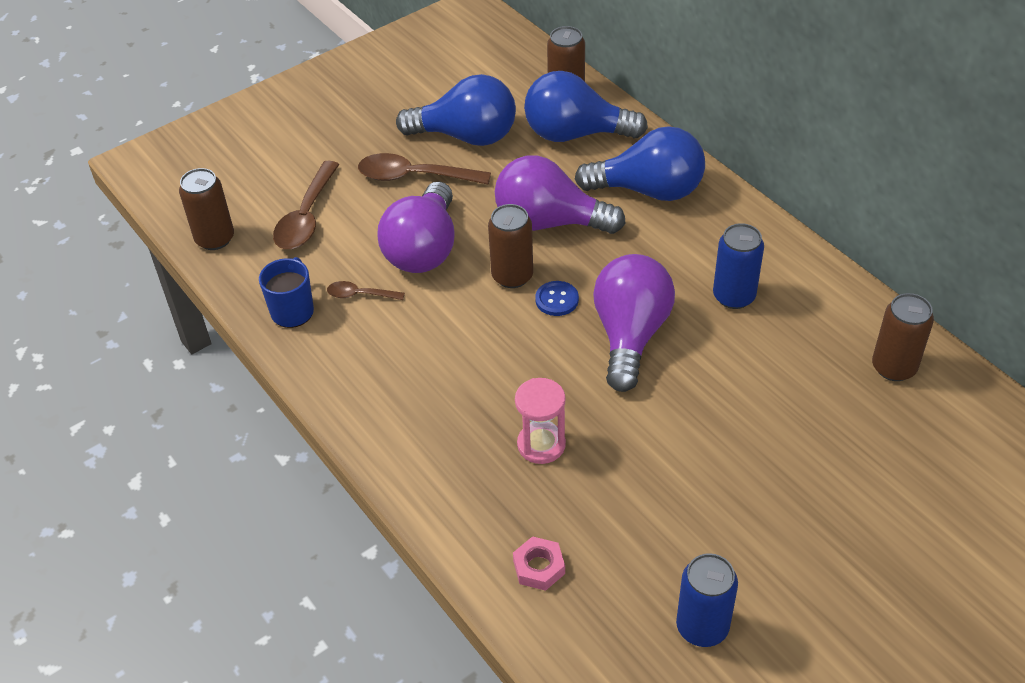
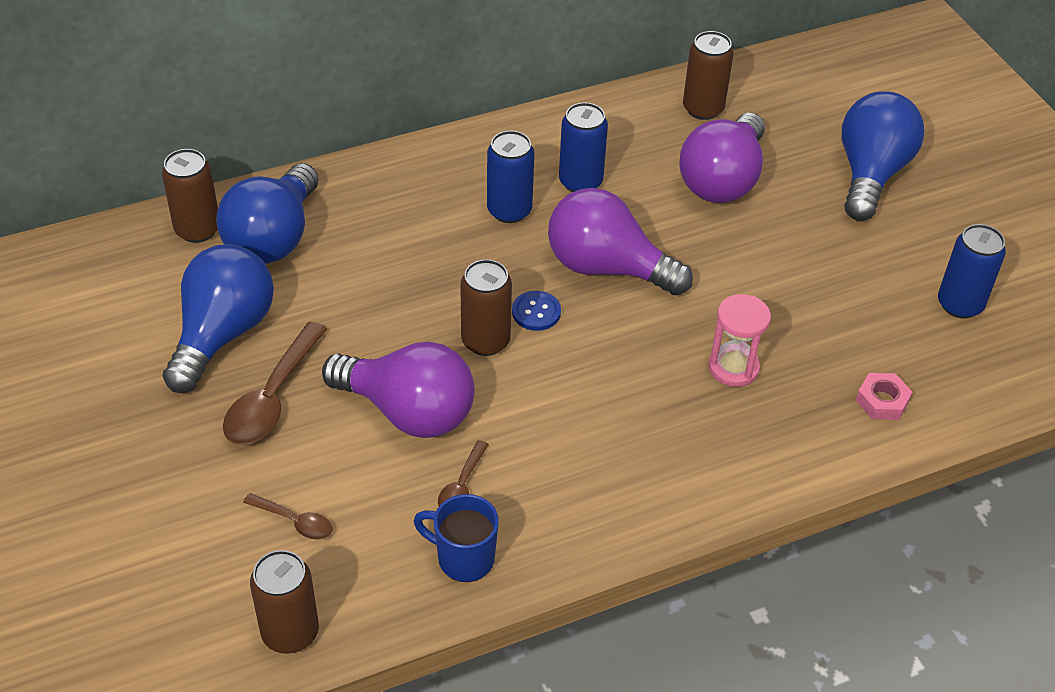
camera: 80 degrees left, 0 degrees up
brown spoon [273,161,340,249] -> brown spoon [243,493,332,540], size x0.54
purple light bulb [495,155,626,234] -> purple light bulb moved to [679,113,765,203]
blue light bulb [575,126,705,201] -> blue light bulb moved to [842,91,925,221]
none -> blue can [487,131,534,223]

